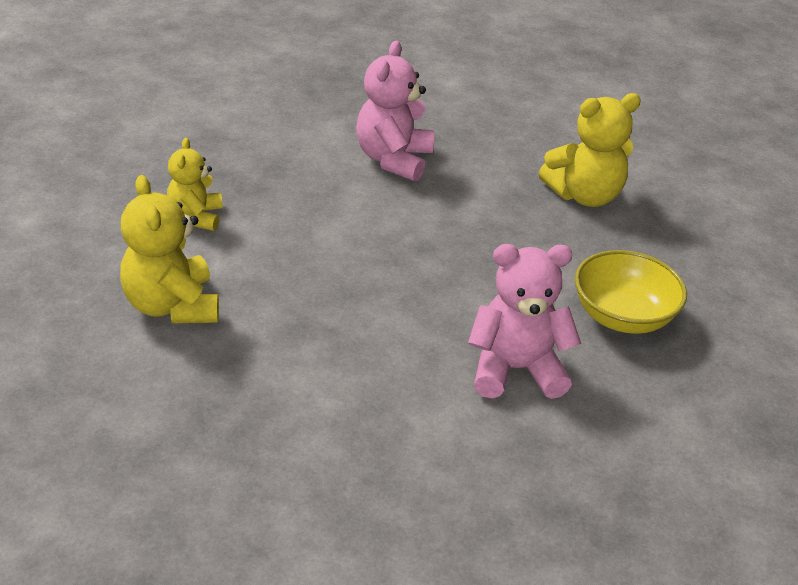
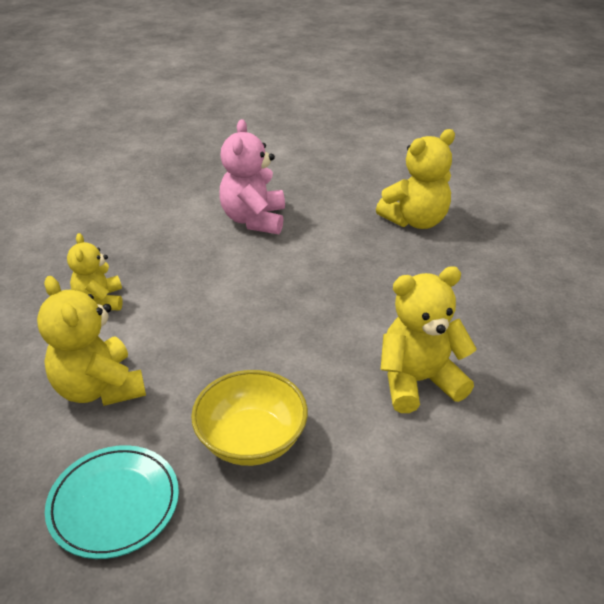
camera: 10 degrees left, 0 degrees up
pink teddy bear [468,244,581,399] -> yellow teddy bear [381,266,477,413]
yellow bowl [575,250,687,334] -> yellow bowl moved to [191,370,308,466]
none -> turquoise plate [45,445,179,559]

